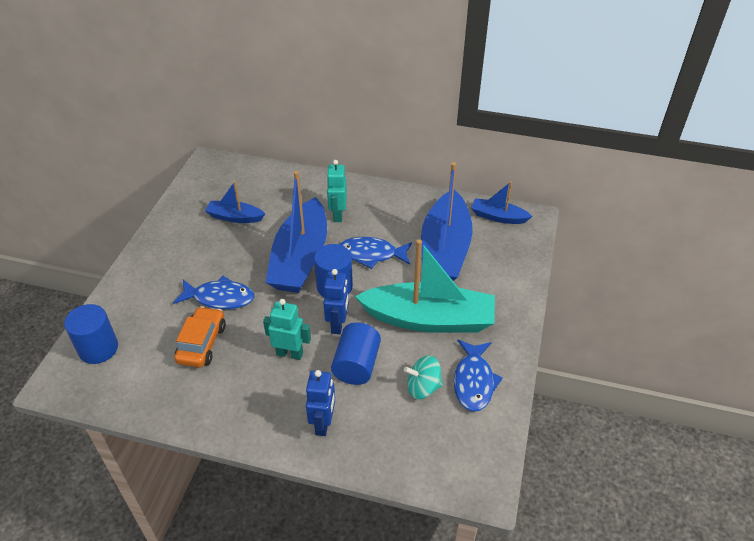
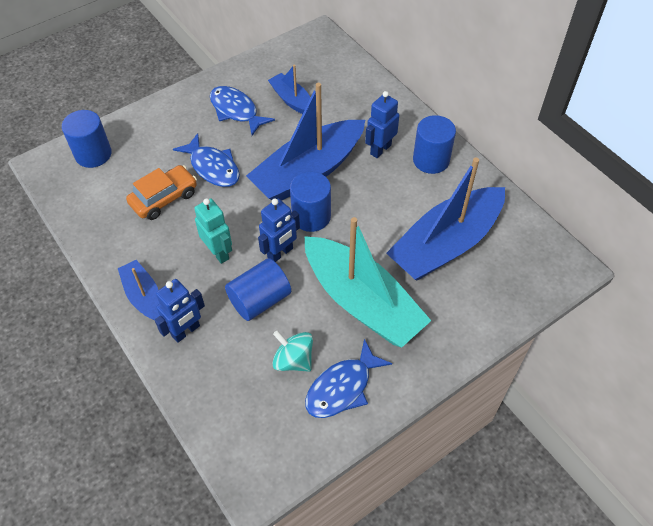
camera: 40 degrees right, 10 degrees up
turquoise robot [326,160,347,222] -> blue robot [365,91,399,158]
blue fish [339,237,412,269] -> blue fish moved to [210,86,275,136]
blue boat [471,181,532,224] -> blue boat moved to [118,260,160,320]
none -> blue cylinder [413,115,456,174]

